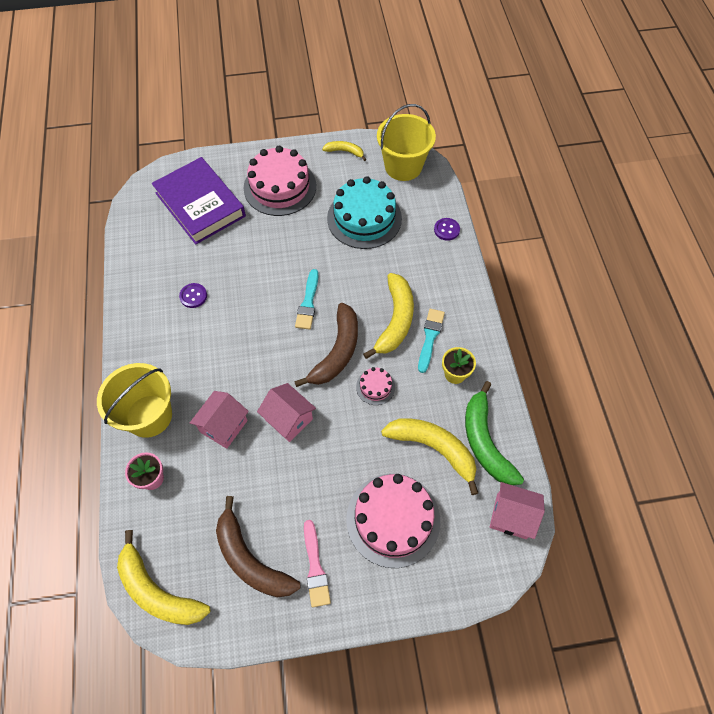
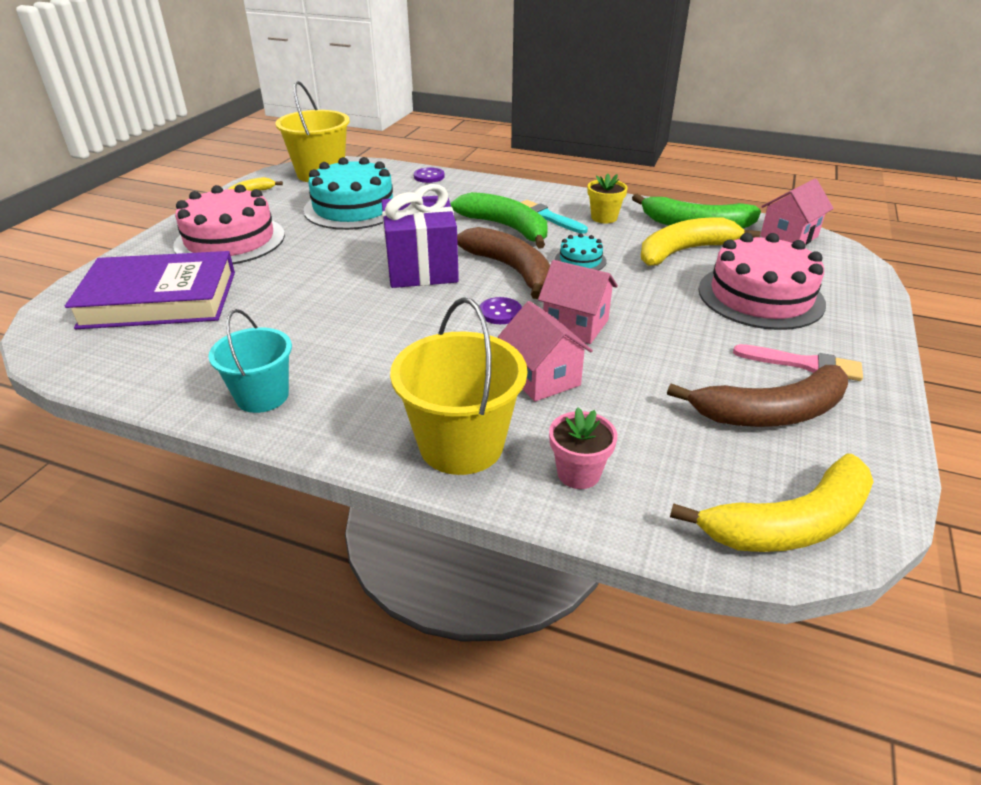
camera: 60 degrees left, 25 degrees down
purple button [179,283,207,308] -> purple button moved to [480,297,522,324]
pink house [257,383,316,442] -> pink house turned 45 degrees clockwise [538,260,618,344]
turquoise brush [295,269,319,330] -> purple gift [382,184,459,288]
pink cake [356,367,395,405] -> turquoise cake [555,233,606,271]
yellow banana [363,273,414,359] -> green banana [450,192,548,248]
none -> turquoise bucket [208,309,292,413]

